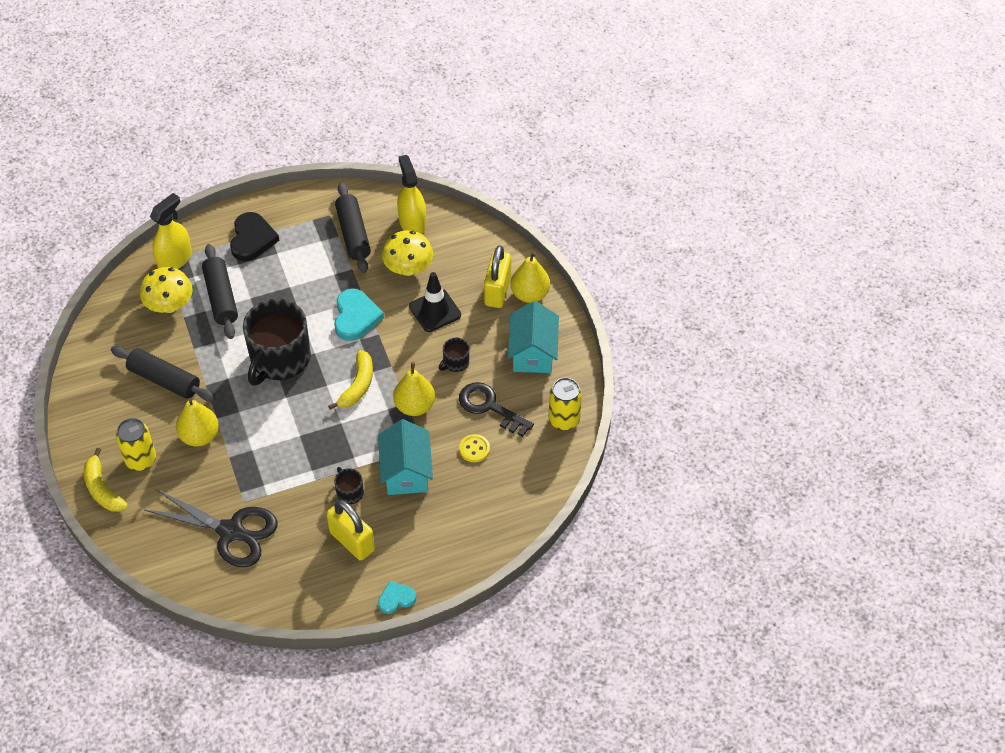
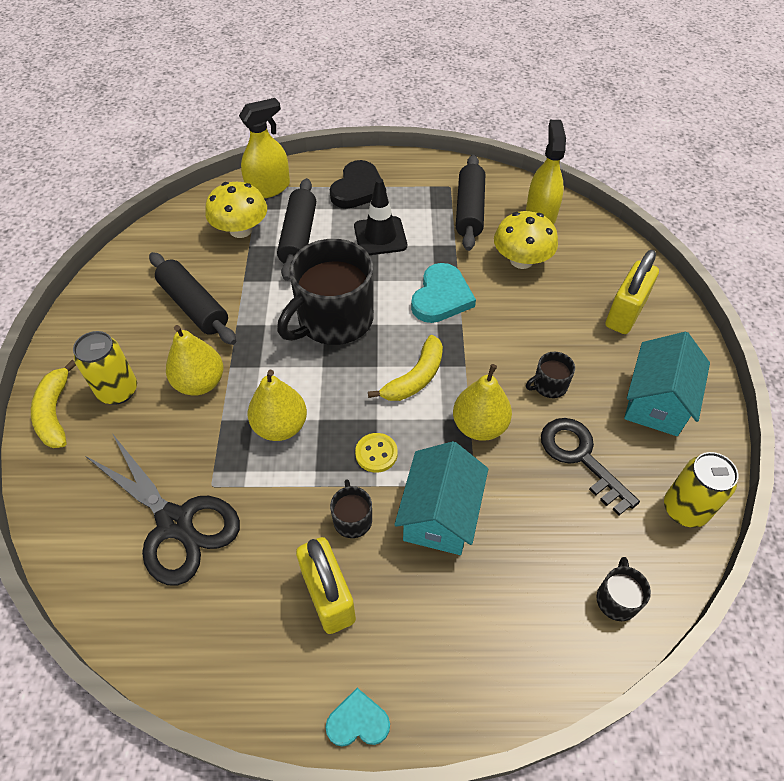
camera: 20 degrees right, 0 degrees up
black traffic cone [409,272,461,332] -> black traffic cone moved to [354,178,407,255]
yellow button [459,434,490,462] -> yellow button moved to [355,433,398,473]
yellow pear [510,252,550,303] -> yellow pear moved to [248,370,307,441]
none -> black mug [596,557,651,621]

